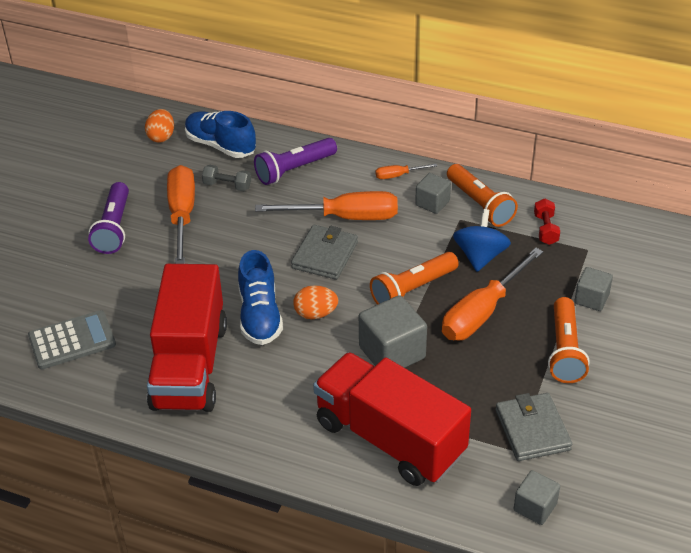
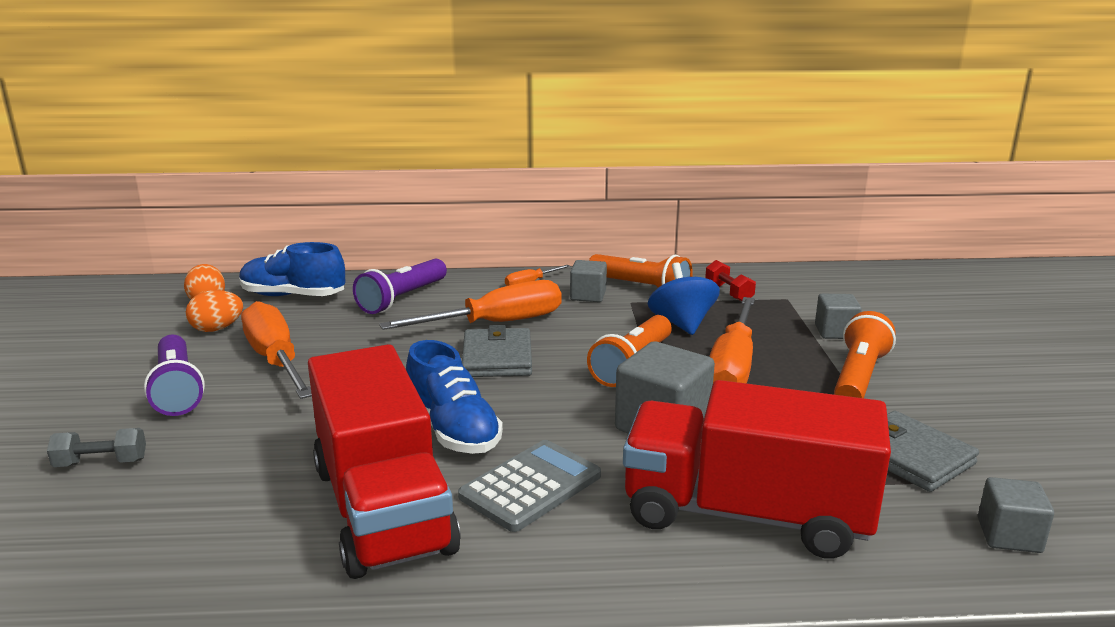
camera: 25 degrees left, 20 degrees down
grey calculator [28,310,116,369] -> grey calculator moved to [458,440,601,532]
grey dumbbell [202,165,251,191] -> grey dumbbell moved to [47,428,146,467]
orange egg [293,285,338,319] -> orange egg moved to [186,290,243,332]
orange flashlight [548,297,590,383] -> orange flashlight turned 135 degrees counterclockwise [834,311,896,398]

